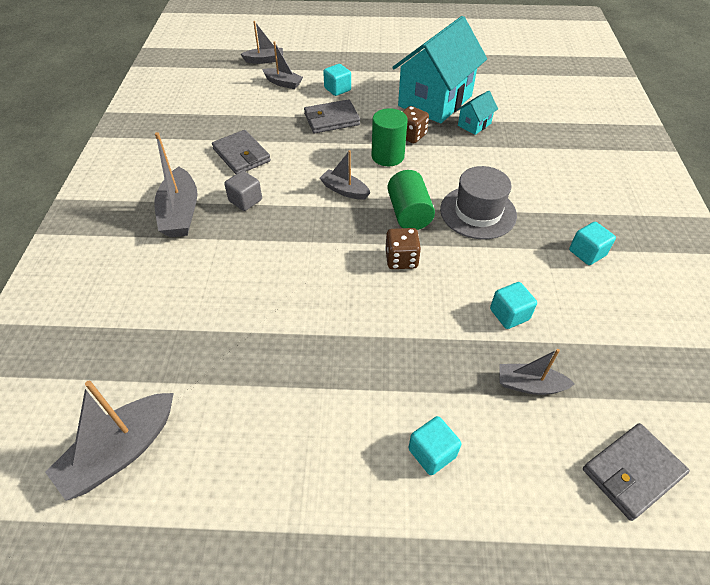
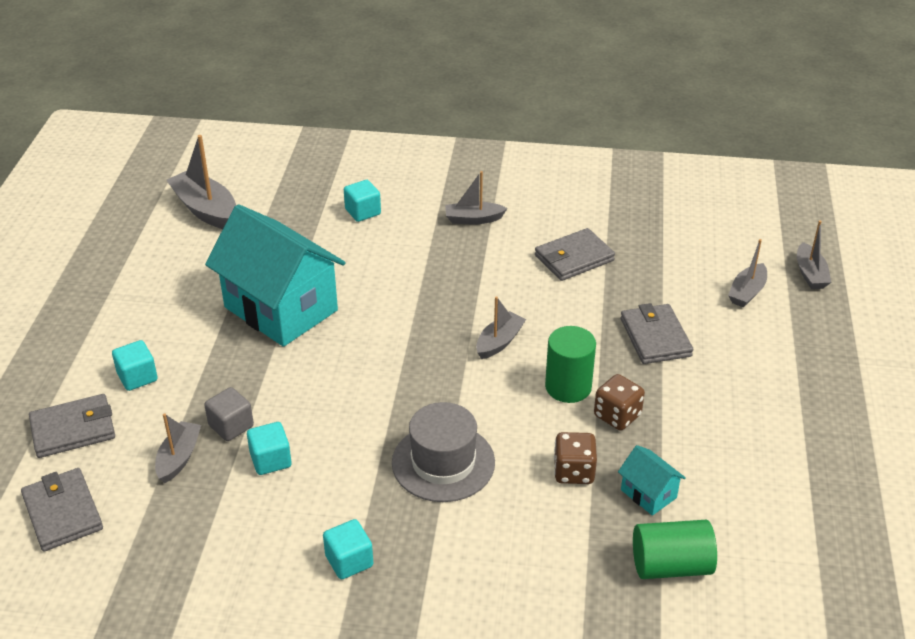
camera: 95 degrees right, 10 degrees down
grey boat [154,132,197,237] -> grey boat [445,171,507,224], size x0.61
grey cube [224,171,262,211] -> grey cube moved to [204,387,254,441]
turquoise cube [323,64,351,96] -> turquoise cube moved to [344,180,381,222]
brown dice [385,228,421,269] -> brown dice moved to [554,432,597,484]
green cylinder [387,170,435,230] -> green cylinder moved to [633,520,717,579]
turquoise house [392,16,487,123] -> turquoise house moved to [205,204,346,347]
none -> grey wallet [29,394,115,458]

